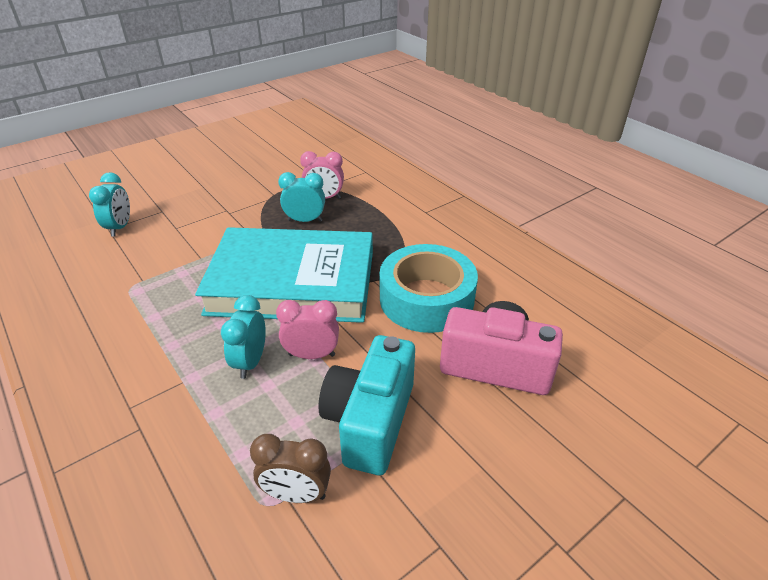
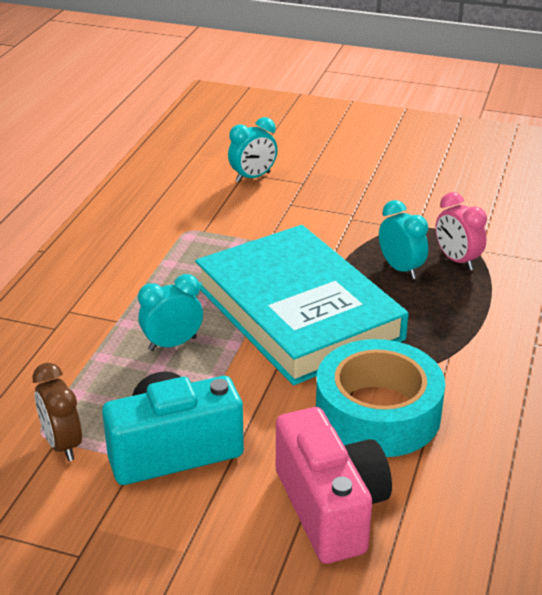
camera: 55 degrees right, 5 degrees down
pink clock [276,300,339,359] -> none

